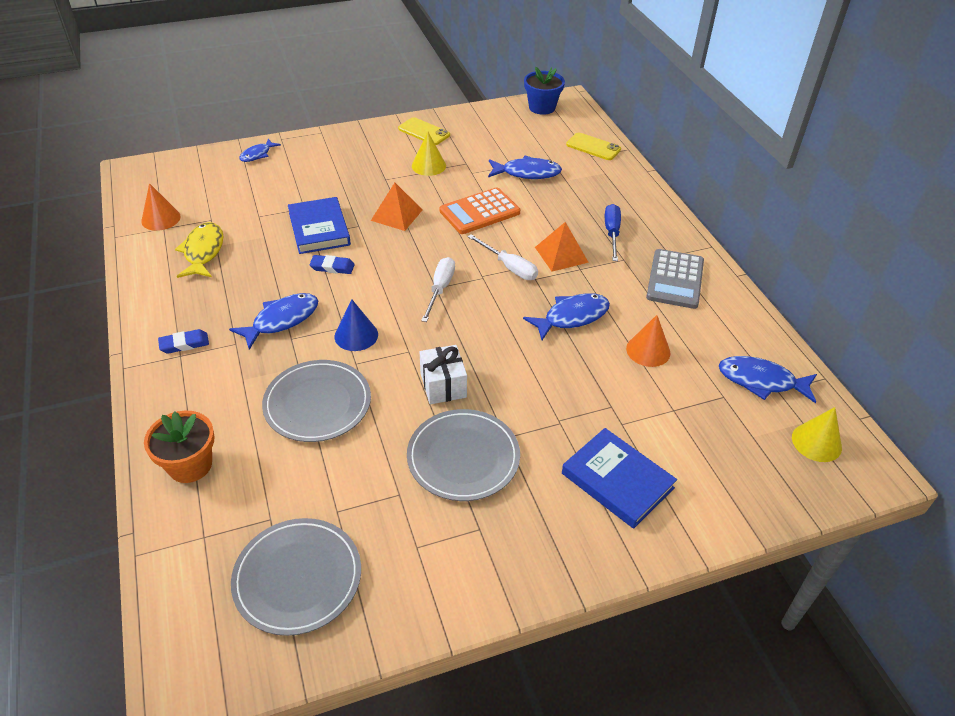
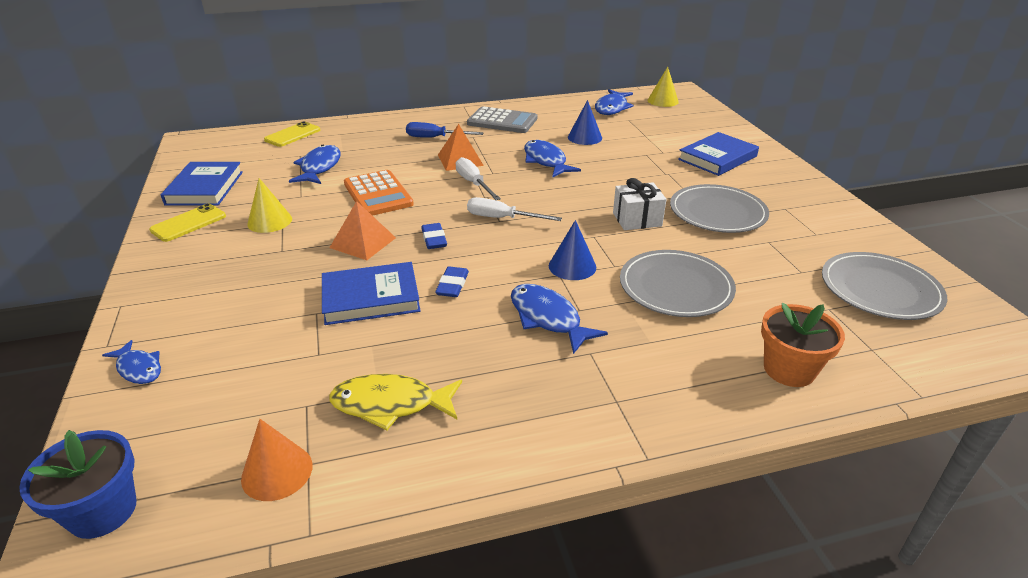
camera: 85 degrees left, 10 degrees down
blue eraser [158,329,209,354] -> blue eraser moved to [421,223,447,249]
white screwdriver [468,234,538,280] -> white screwdriver turned 75 degrees counterclockwise [456,157,501,200]
blue flower pot [524,67,565,115] -> blue flower pot moved to [19,430,136,539]
orange cone [626,315,671,367] -> blue cone [568,100,602,145]
none -> blue book [161,162,243,205]

